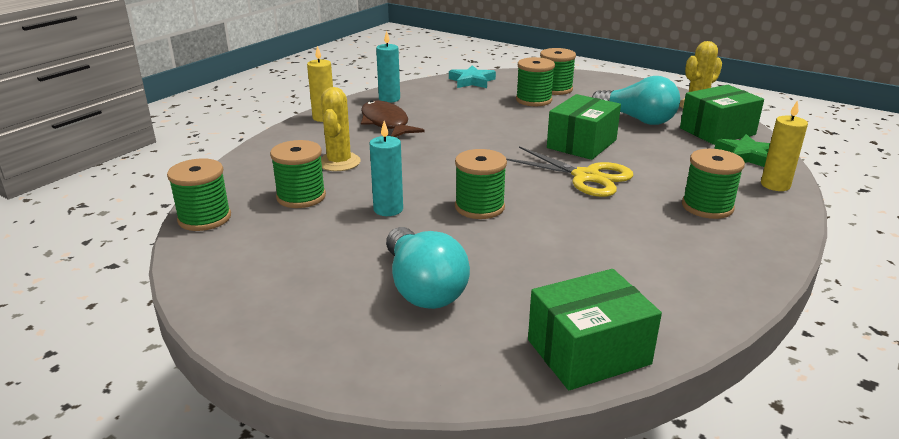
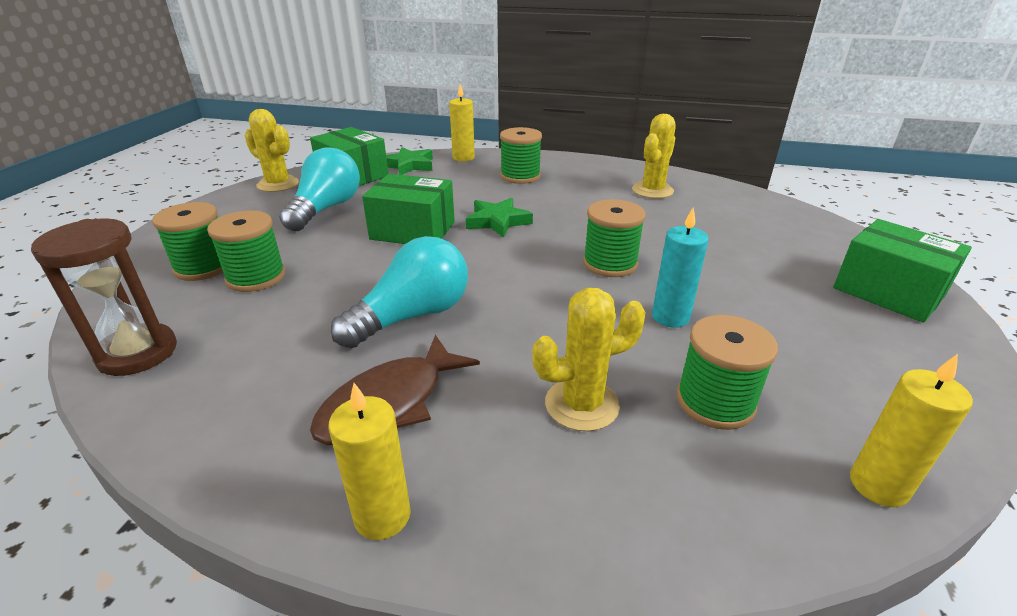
camera: 110 degrees left, 5 degrees up
green spool [167,158,231,231] -> yellow candle [850,354,973,507]
turquoise candle [376,31,400,103] -> none
turquoise light bulb [386,227,470,309] -> turquoise light bulb moved to [331,236,468,348]
turquoise star [449,65,496,88] -> brown hourglass [31,218,177,376]
yellow scissors [506,146,634,197] -> green star [466,198,533,238]
green box [528,269,662,390] -> green box moved to [833,219,972,323]
none -> yellow cactus [632,114,675,199]

